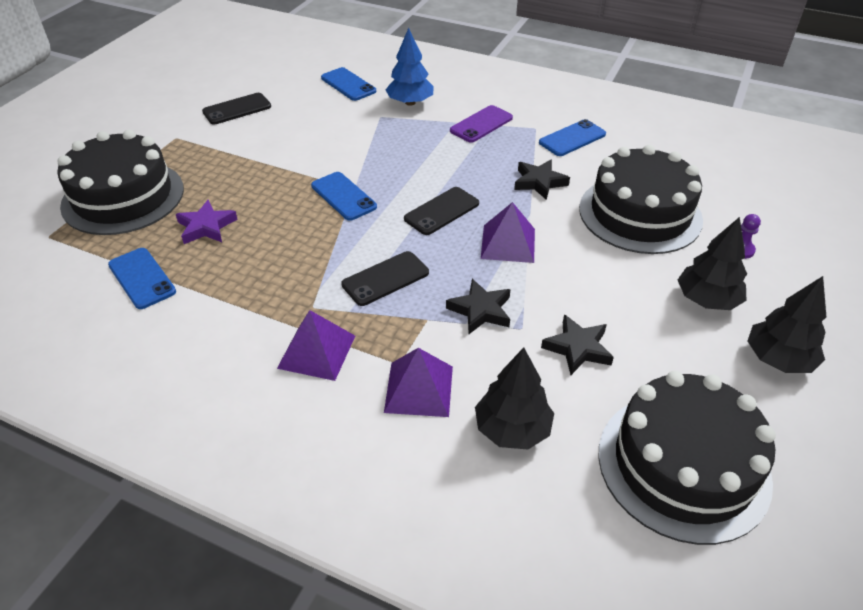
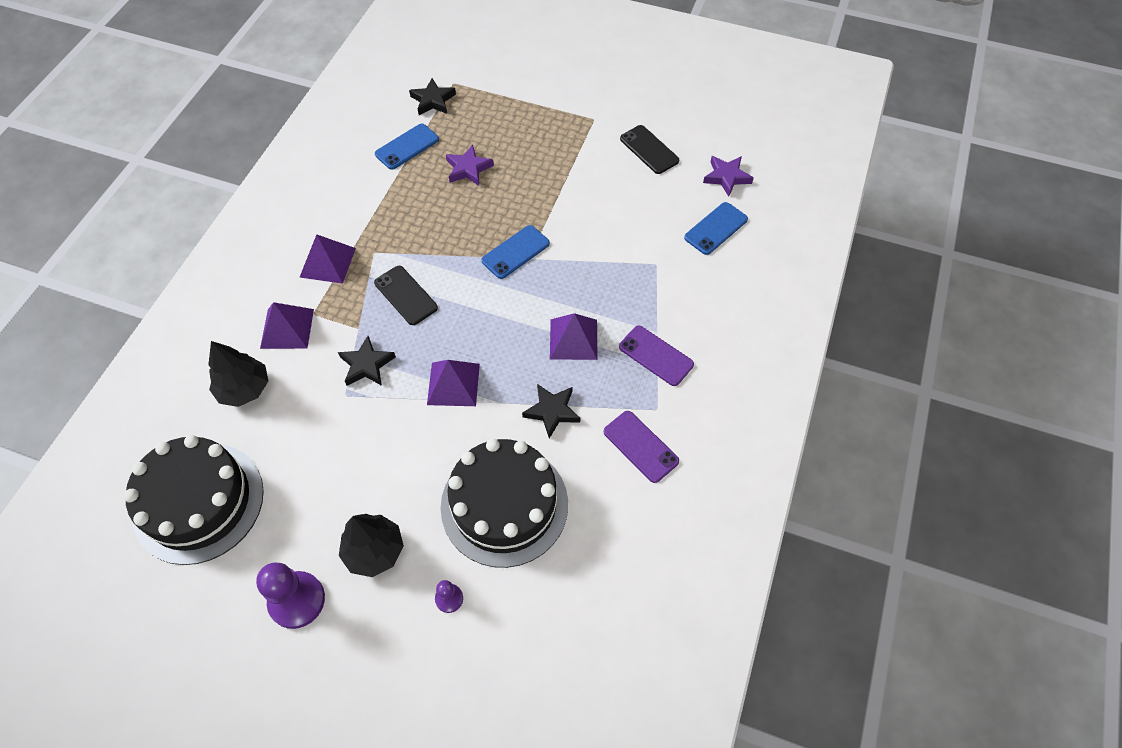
camera: 85 degrees right, 15 degrees up
black cake [57,130,184,235] -> none
blue tree [385,28,434,106] -> none
black phone [404,187,479,235] -> none
blue phone [539,119,606,156] -> purple phone [604,411,679,483]
black star [541,314,614,375] -> black star moved to [409,78,456,115]
black tree [748,276,826,373] -> purple pawn [256,562,325,629]
none -> purple pyramid [550,313,598,360]
none -> purple star [703,156,754,196]

